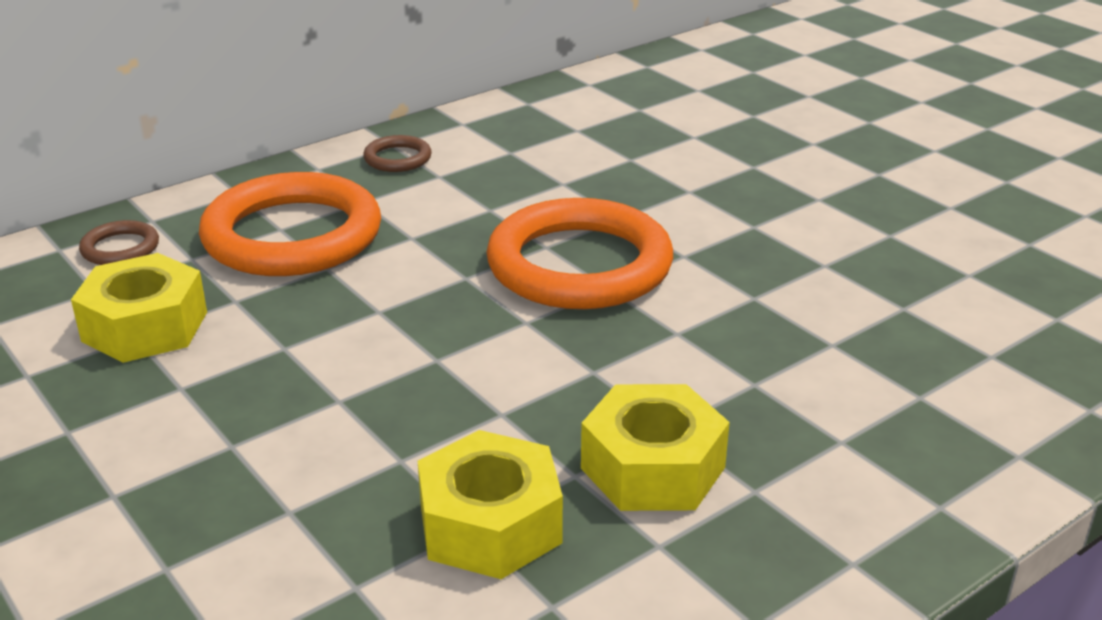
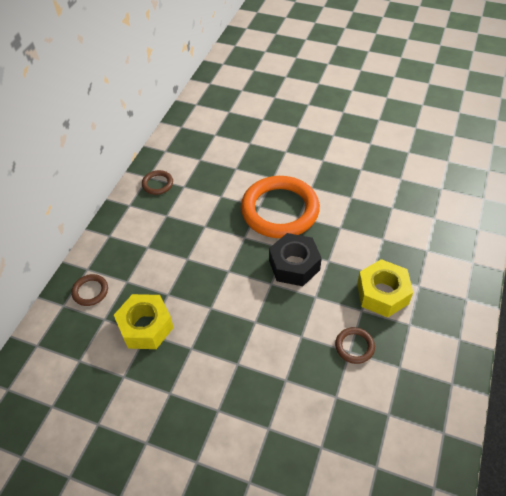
camera: 30 degrees left, 20 degrees up
orange ring [199,172,381,276] -> none
yellow nut [418,430,563,579] -> brown ring [335,327,375,364]
none -> black nut [269,233,322,286]

